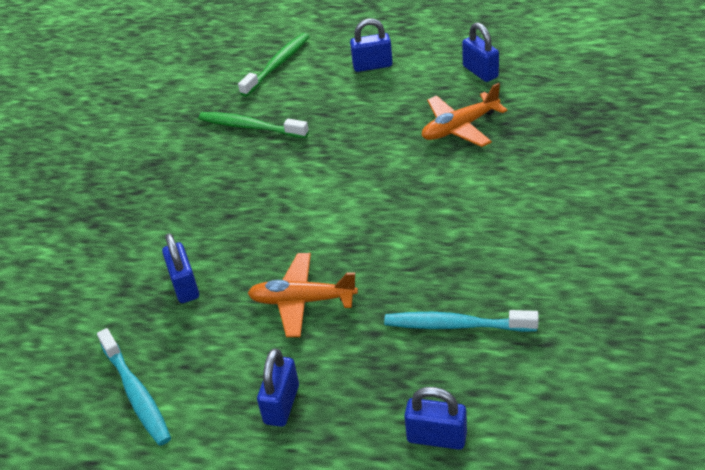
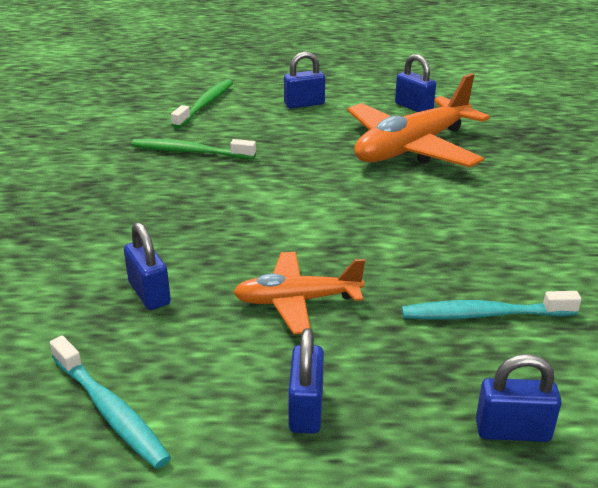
camera: 15 degrees left, 10 degrees down
orange plane [422,83,507,147] -> orange plane [347,73,490,168], size x1.70

